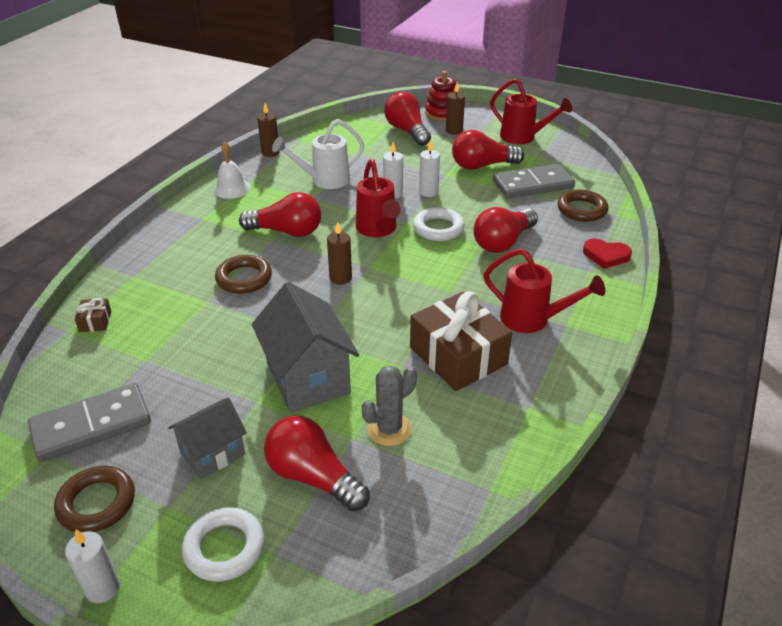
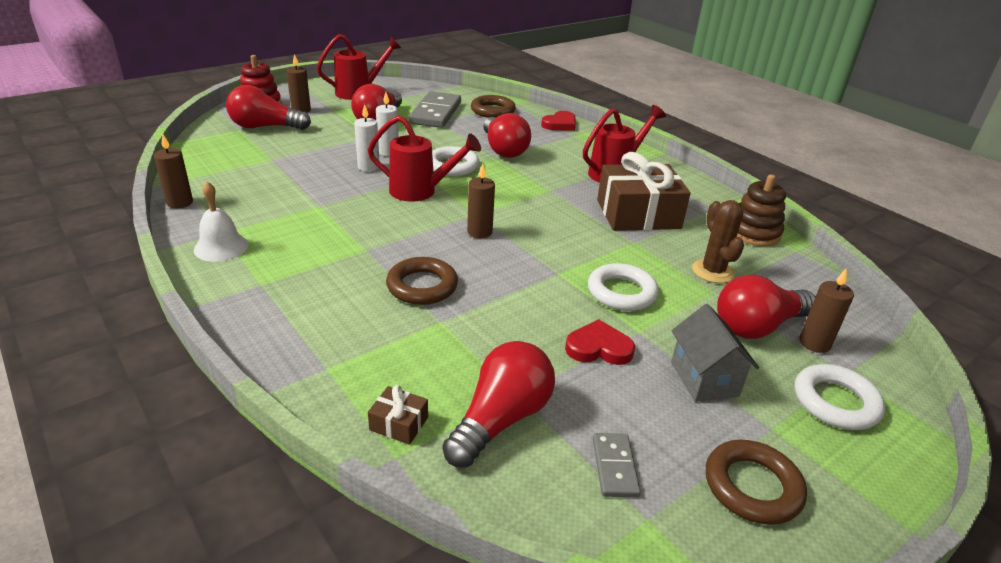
camera: 65 degrees left, 5 degrees down
grey domino [28,383,151,462] -> grey domino [593,433,641,497], size x0.50
white candle [65,530,120,603] -> none
red light bulb [239,192,321,237] -> red light bulb moved to [442,341,555,468]
grey house [252,282,359,413] -> white ring [588,263,659,311]
white watering can [272,119,365,189] -> none
grey cactus [362,365,417,446] -> brown cactus [692,200,744,283]
none -> red heart [565,319,635,365]
none -> brown stacking toy [737,174,786,246]
none -> brown candle [799,268,854,353]

